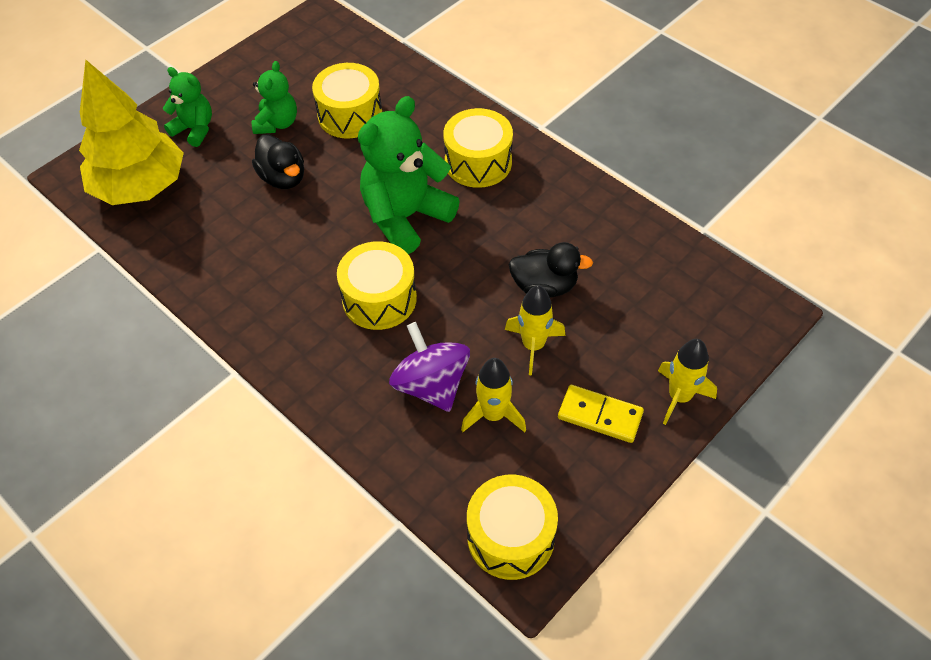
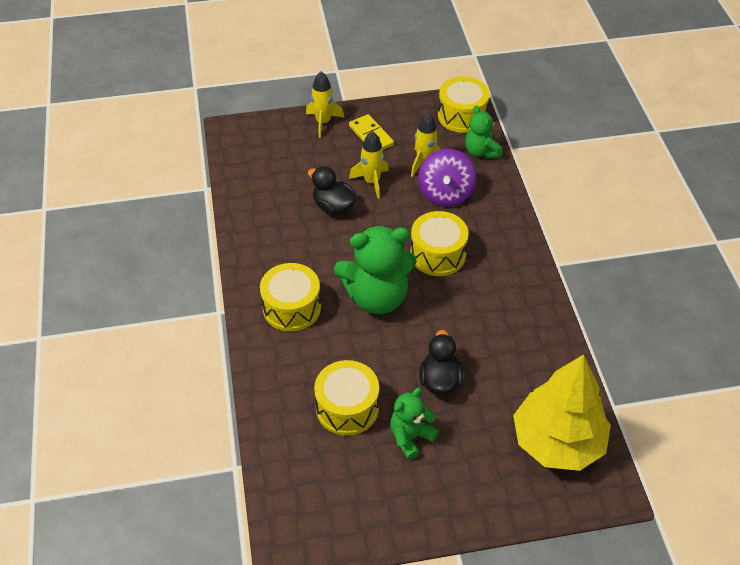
camera: 145 degrees left, 5 degrees down
green teddy bear [163,67,212,147] -> green teddy bear moved to [465,105,502,159]

